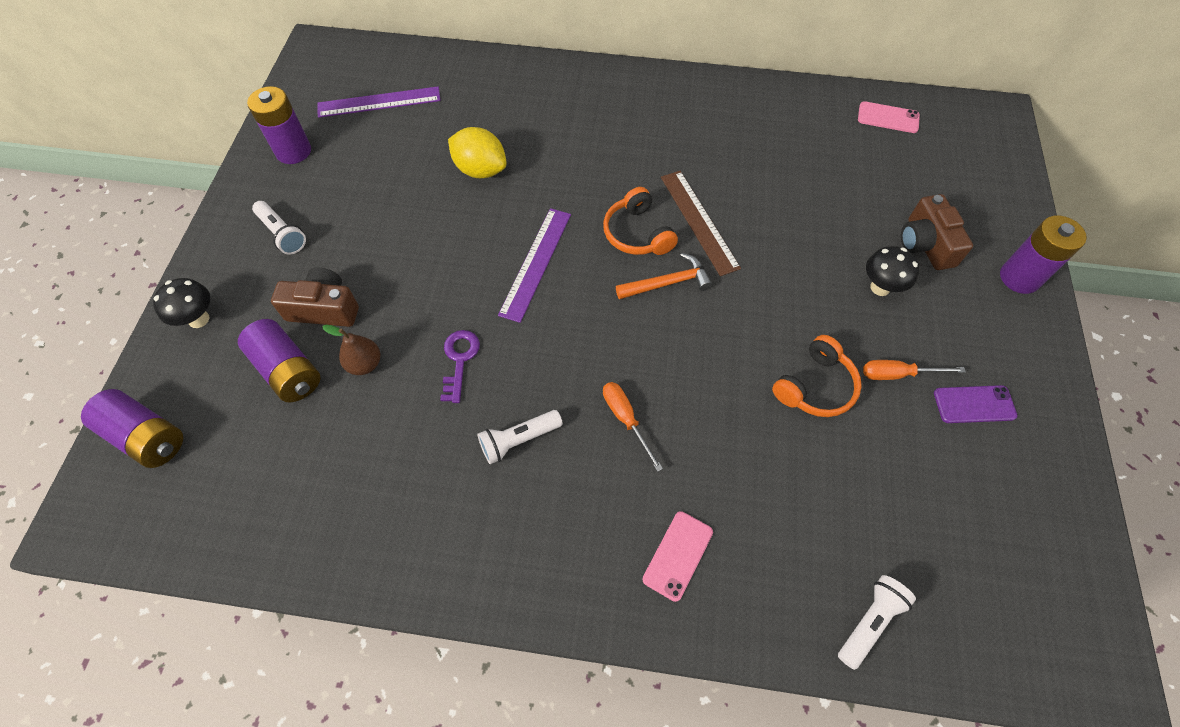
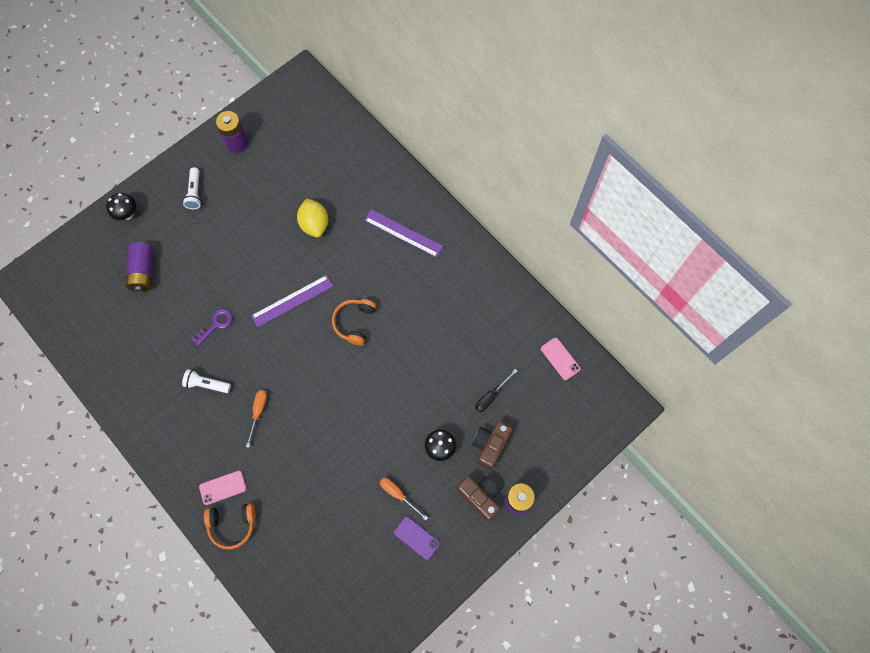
camera: 40 degrees right, 10 degrees up
purple battery [81,389,183,468] -> none
brown camera [271,267,359,327] -> brown camera moved to [457,476,500,521]
purple ruler [317,86,441,118] -> purple ruler moved to [364,209,443,258]
brown pear [322,325,380,375] -> none
orange hammer [616,253,713,299] -> none
brown ruler [661,171,741,276] -> none
orange headphones [772,335,862,417] -> orange headphones moved to [204,503,256,549]
white flashlight [838,575,916,670] -> none
none -> black screwdriver [475,369,517,412]

